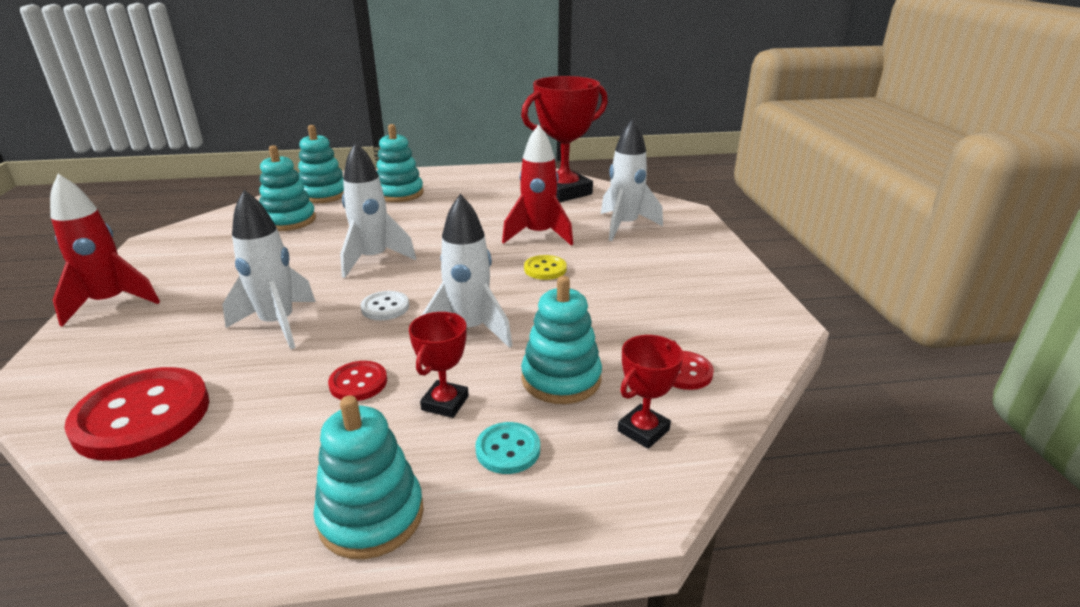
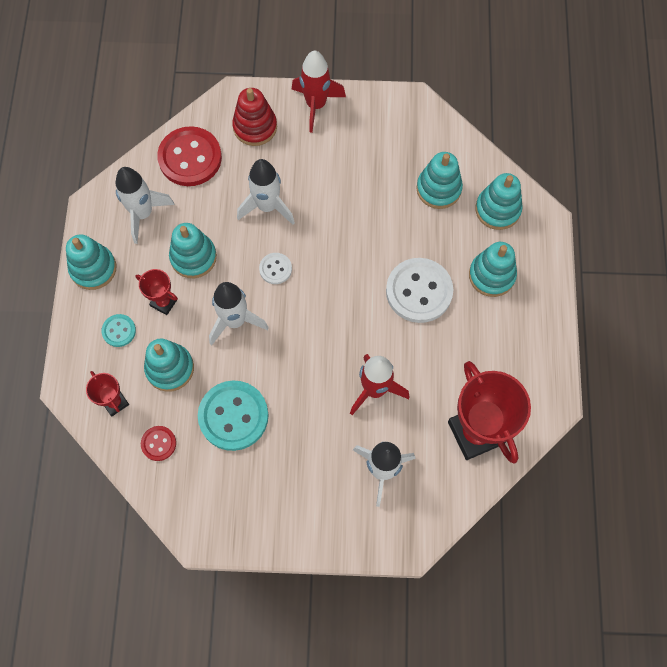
camera: 100 degrees right, 40 degrees up
red button [328,361,387,401] -> turquoise stacking toy [169,223,217,278]
white rocket [340,142,416,278] -> white rocket moved to [116,167,175,244]
yellow button [524,255,567,280] -> none
none -> turquoise button [198,381,268,451]
none -> red stacking toy [232,88,277,146]
none -> white button [386,258,453,323]

